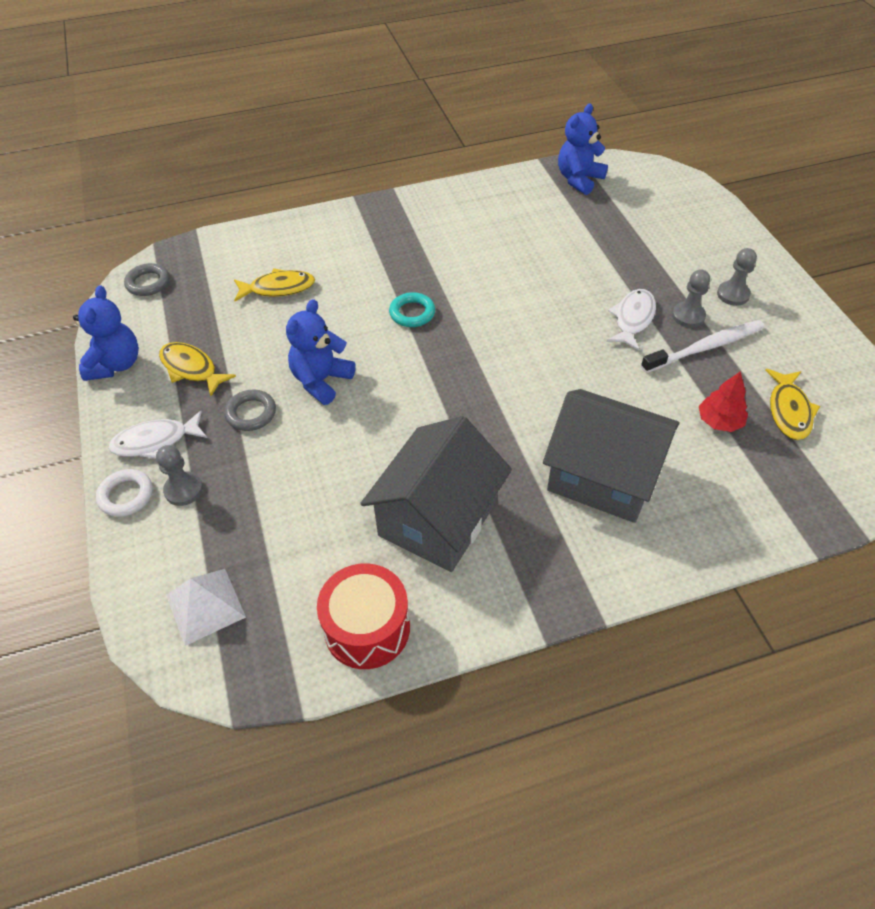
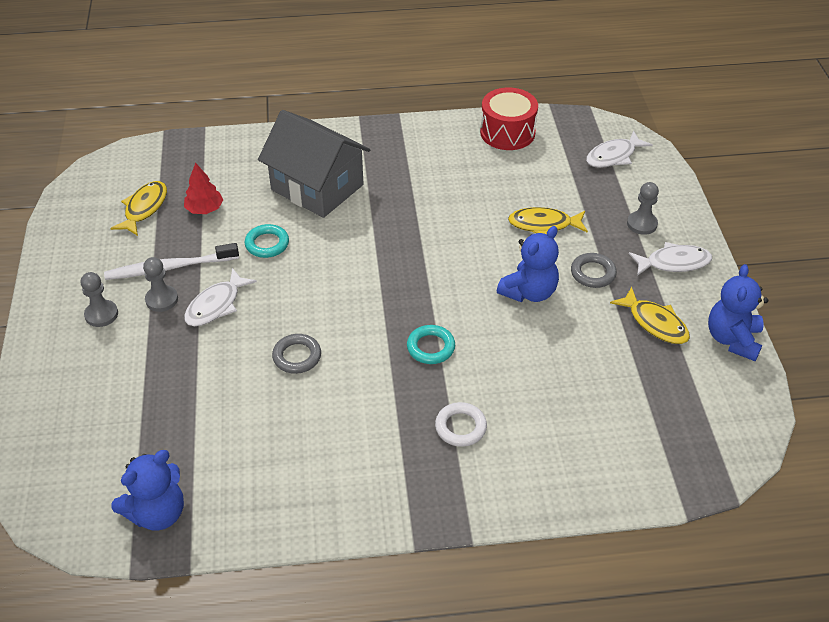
camera: 170 degrees left, 5 degrees down
white ring [96,469,153,517] -> white ring moved to [435,402,487,447]
grey ring [124,263,170,296] -> grey ring moved to [272,334,321,374]
white pyramid [166,569,246,646] -> white fish [586,131,653,168]
yellow fish [234,268,315,301] -> yellow fish moved to [508,207,588,234]
grey house [360,416,512,572] -> none
none -> turquoise ring [245,224,289,258]

